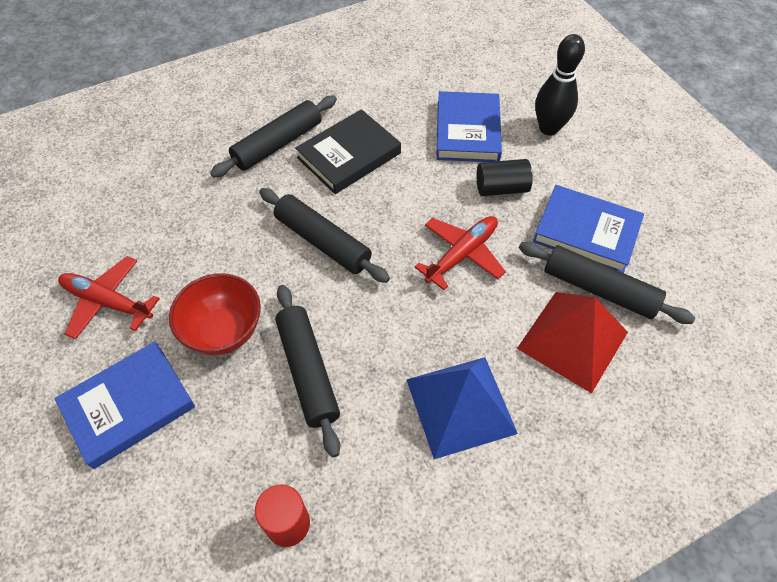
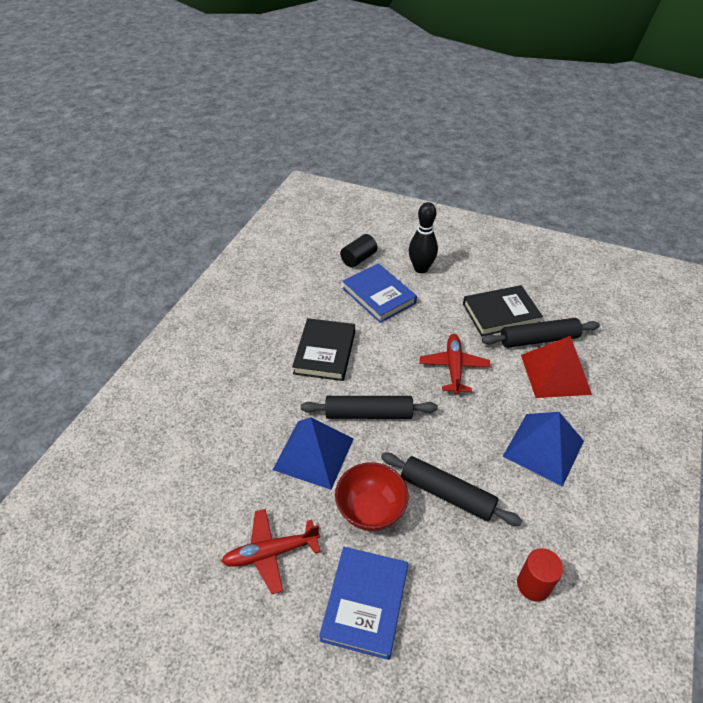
camera: 40 degrees left, 10 degrees down
black rolling pin [210,96,337,178] -> none
black cylinder [476,159,533,196] -> black cylinder moved to [340,234,377,268]
blue book [533,185,644,273] -> black book [463,285,543,336]
none -> blue pyramid [273,417,354,490]

